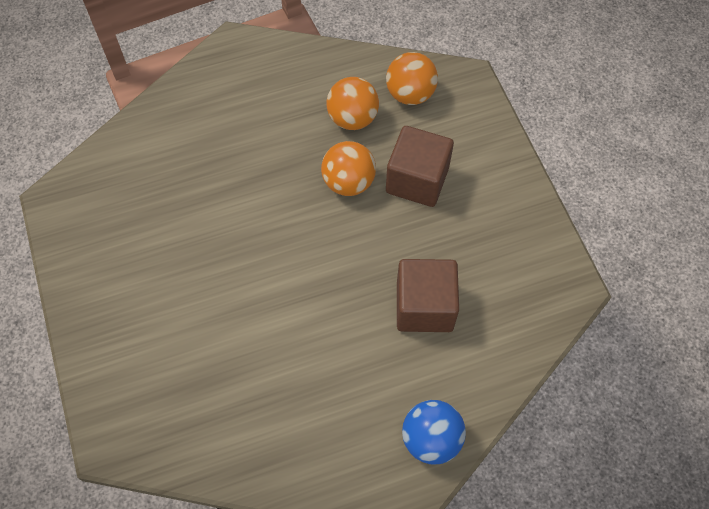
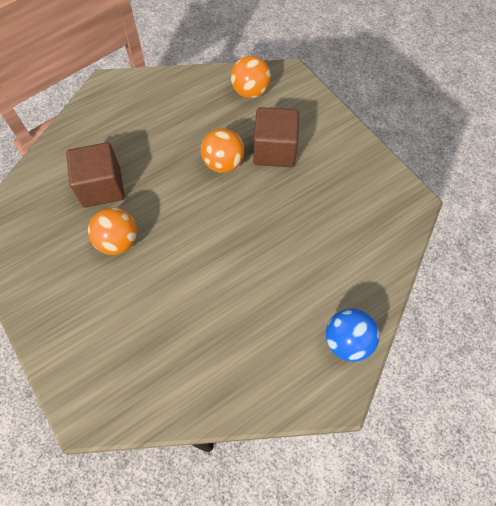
camera: 15 degrees left, 0 degrees up
orange ball [326,77,379,130] -> orange ball moved to [88,207,137,255]
brown cube [397,259,459,332] -> brown cube moved to [66,142,125,208]

